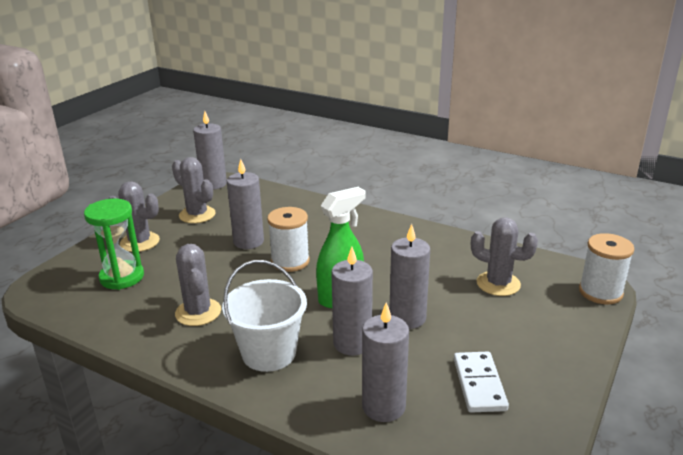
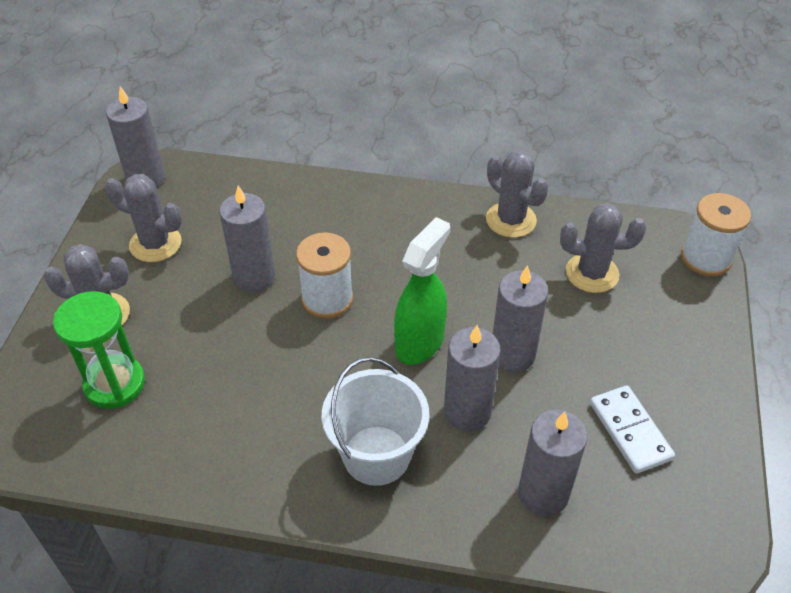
camera: 20 degrees left, 20 degrees up
grey cactus [175,244,221,326] -> grey cactus moved to [486,150,549,238]

